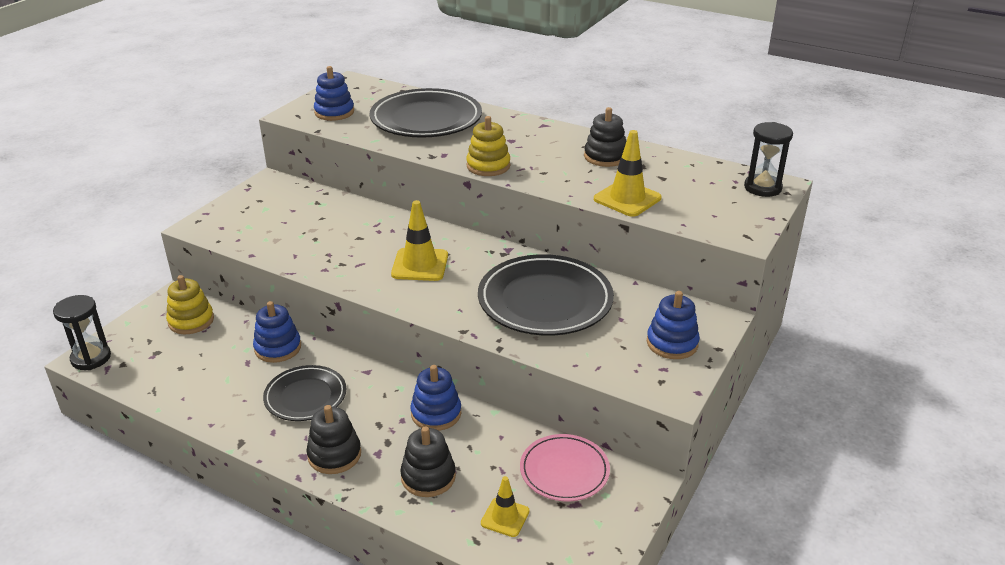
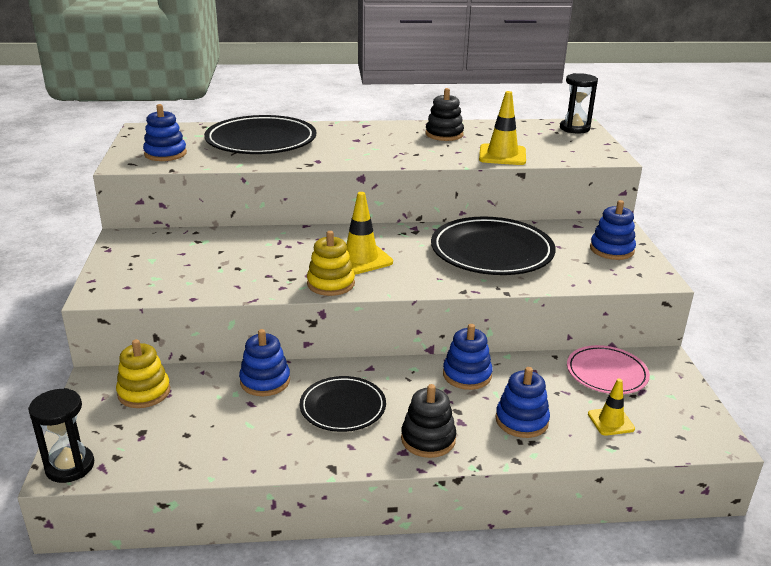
camera: 35 degrees left, 5 degrees down
black stacking toy [400,426,456,497] -> blue stacking toy [495,367,550,438]
yellow stacking toy [466,116,510,176] -> yellow stacking toy moved to [307,231,355,296]

